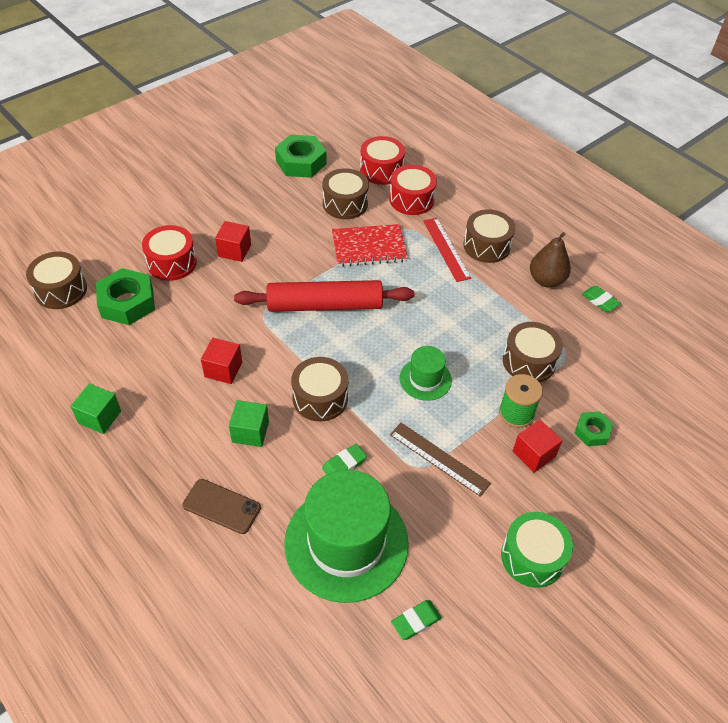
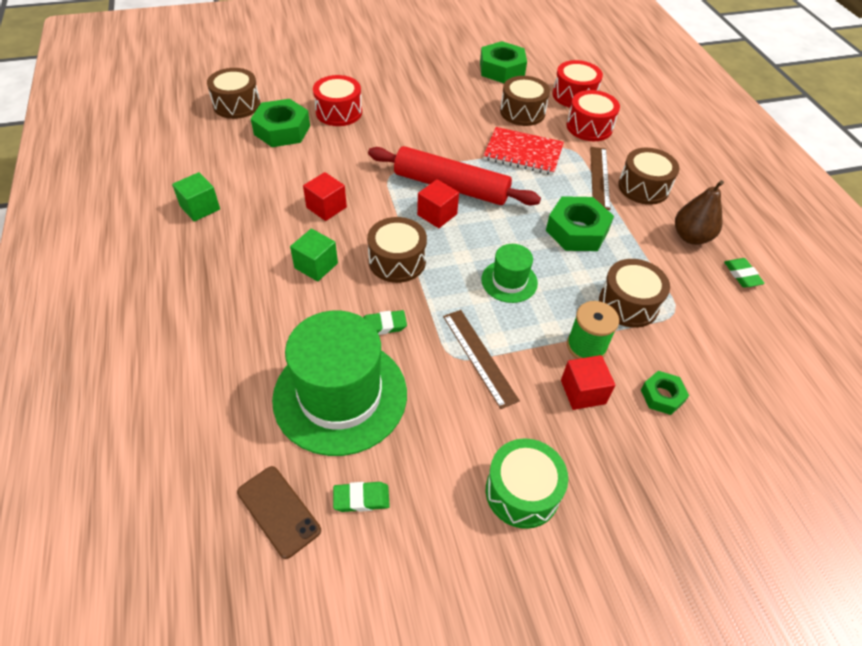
camera: 25 degrees right, 0 degrees up
brown phone [182,479,261,534] -> brown phone moved to [237,466,321,559]
red cube [215,221,251,262] -> red cube moved to [417,179,459,228]
red ruler [423,218,471,282] -> brown ruler [590,147,611,210]
none -> green nut [546,196,614,251]

